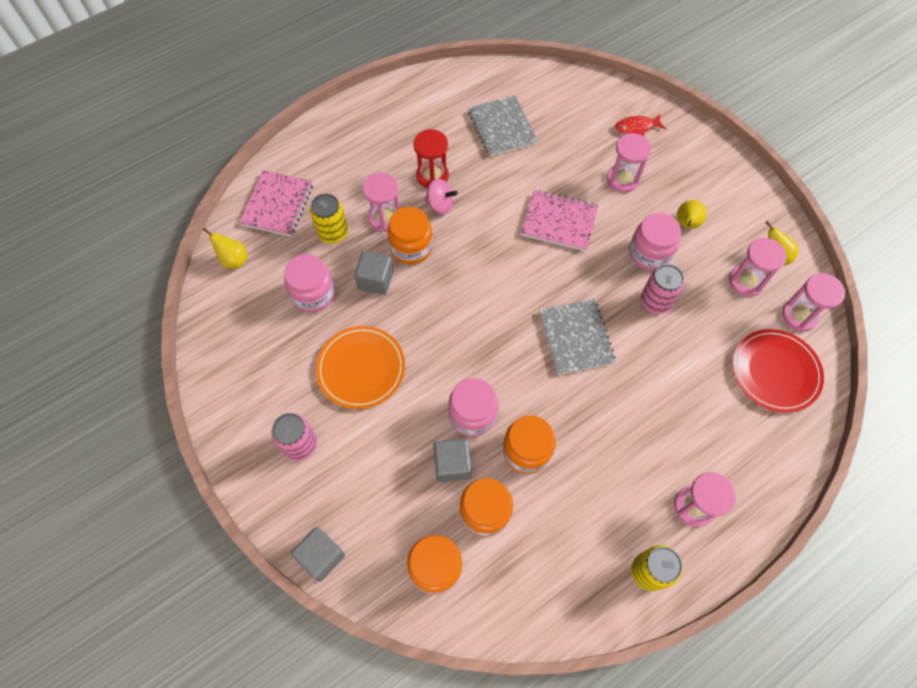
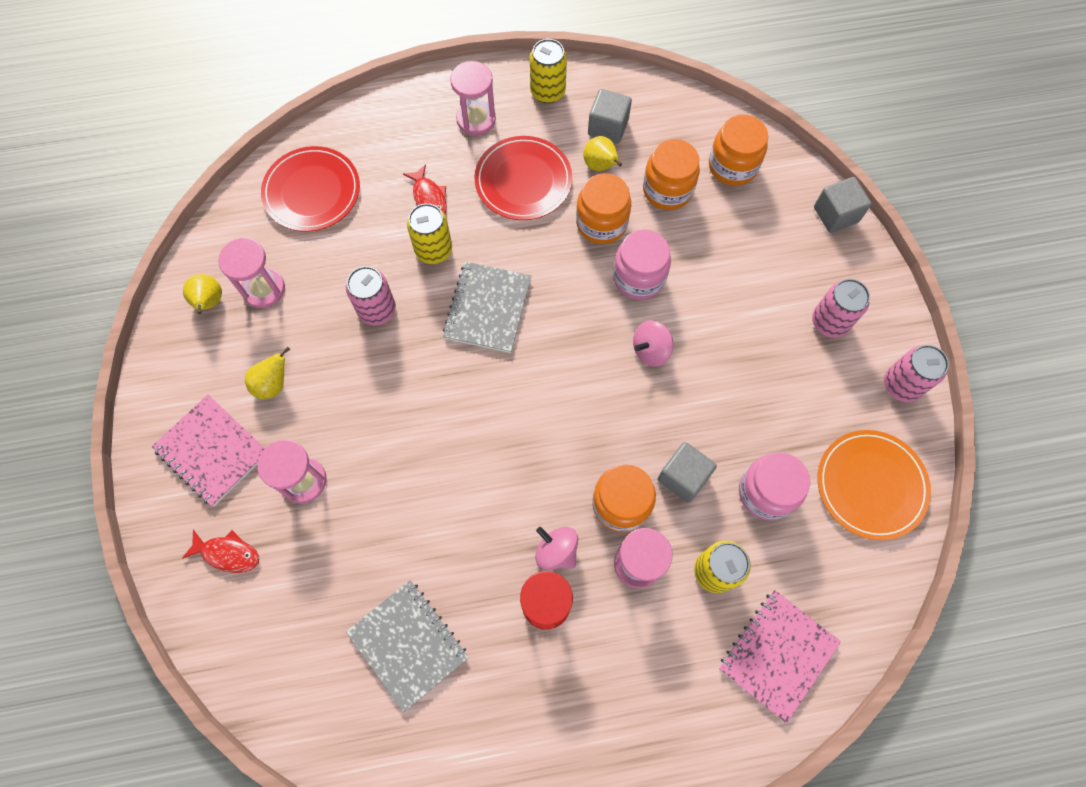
camera: 155 degrees left, 5 degrees up
yellow pear [203,228,247,269] -> yellow pear moved to [583,136,622,171]
orange plate [316,326,405,409] -> orange plate moved to [817,430,931,540]
grey cube [433,439,471,482] -> grey cube moved to [588,89,632,144]
grey notebook [468,95,538,157] -> grey notebook turned 45 degrees counterclockwise [346,580,469,712]
pink notebook [521,190,598,251] -> pink notebook moved to [152,395,265,506]
pink jar [629,213,681,271] -> none
pink hourglass [782,273,845,331] -> none
none -> red fish [403,164,447,214]
none -> yellow can [407,203,452,264]
none -> red plate [474,136,572,220]
none -> pink spinning top [633,320,673,367]
none -> pink can [884,345,949,402]

